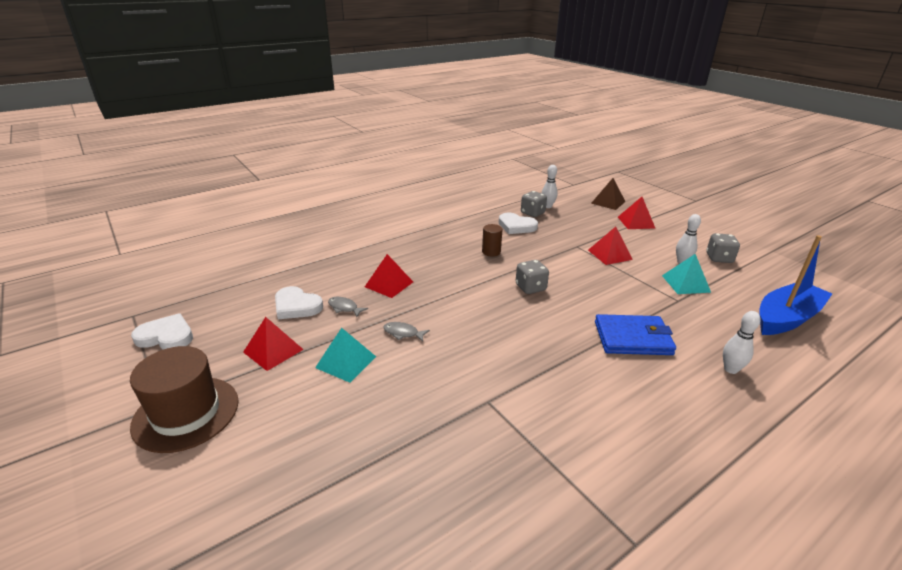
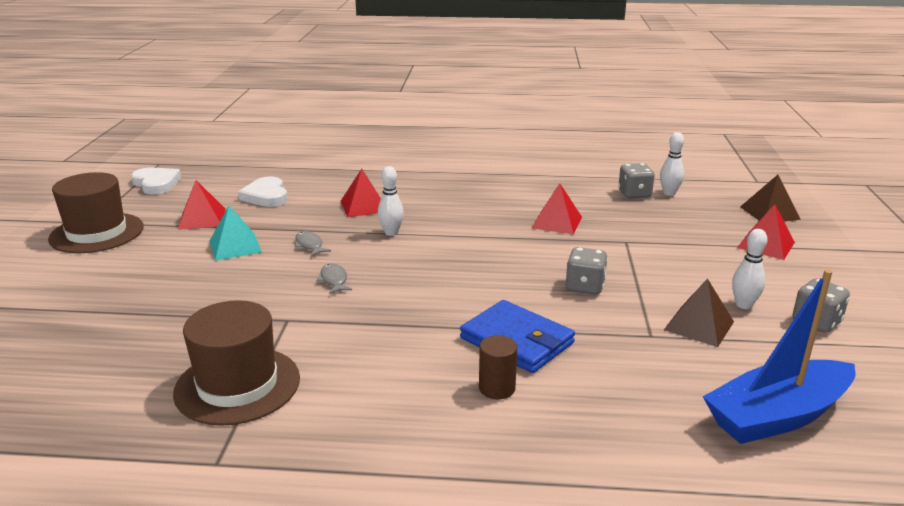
camera: 40 degrees right, 5 degrees down
grey fish [328,297,368,317] -> grey fish moved to [316,263,352,294]
brown cylinder [482,224,502,257] -> brown cylinder moved to [479,335,517,399]
white heart [499,213,538,234] -> none
grey dice [515,260,549,294] -> grey dice moved to [566,247,608,295]
red pyramid [588,227,633,265] -> red pyramid moved to [532,183,582,235]
turquoise pyramid [662,254,711,294] -> brown pyramid [664,278,734,347]
white bowling pin [723,311,761,374] -> white bowling pin moved to [378,166,404,236]
blue boat [759,235,832,335] -> blue boat turned 150 degrees clockwise [703,269,855,444]
none -> brown hat [173,300,300,426]

